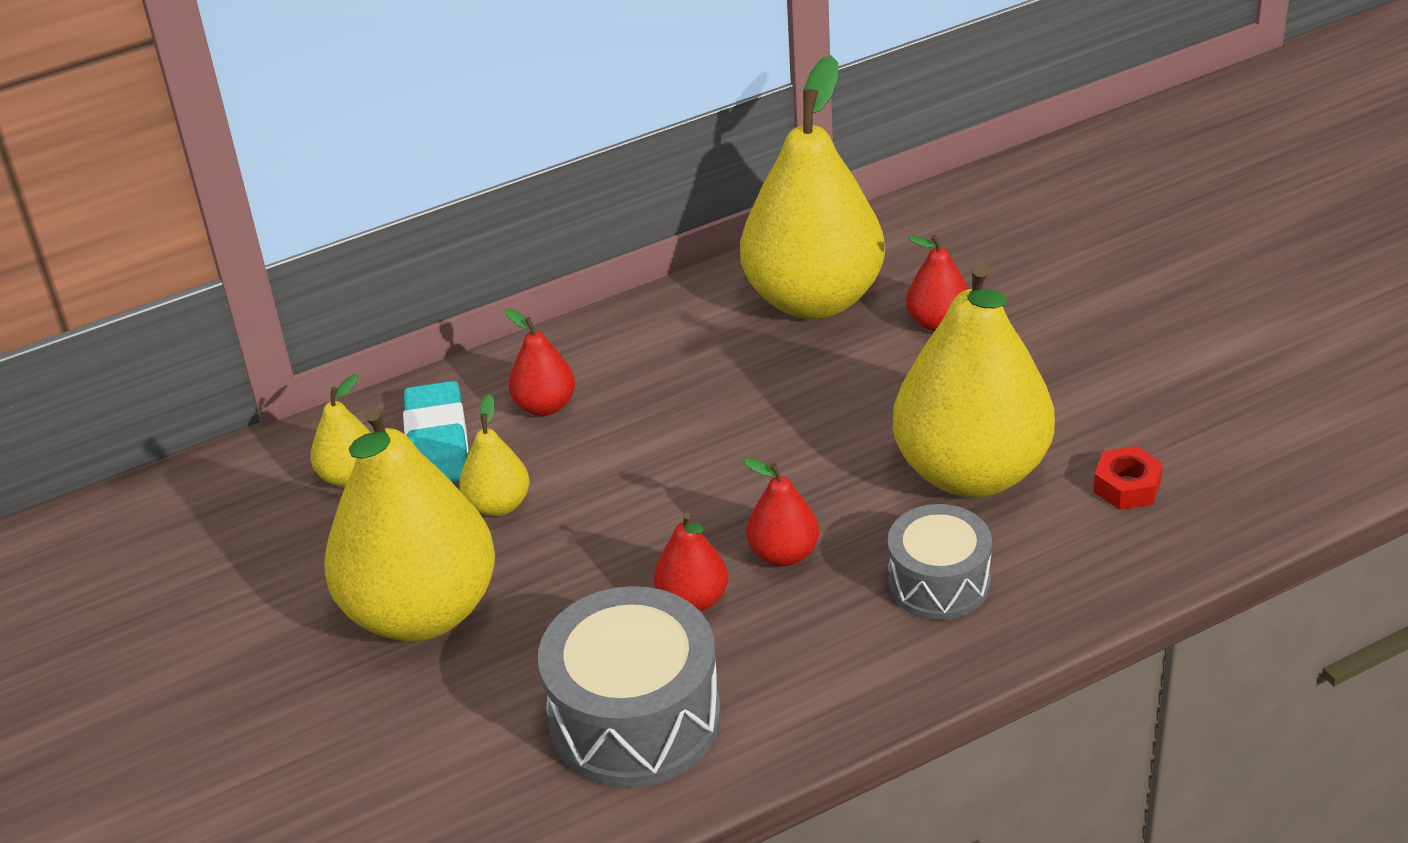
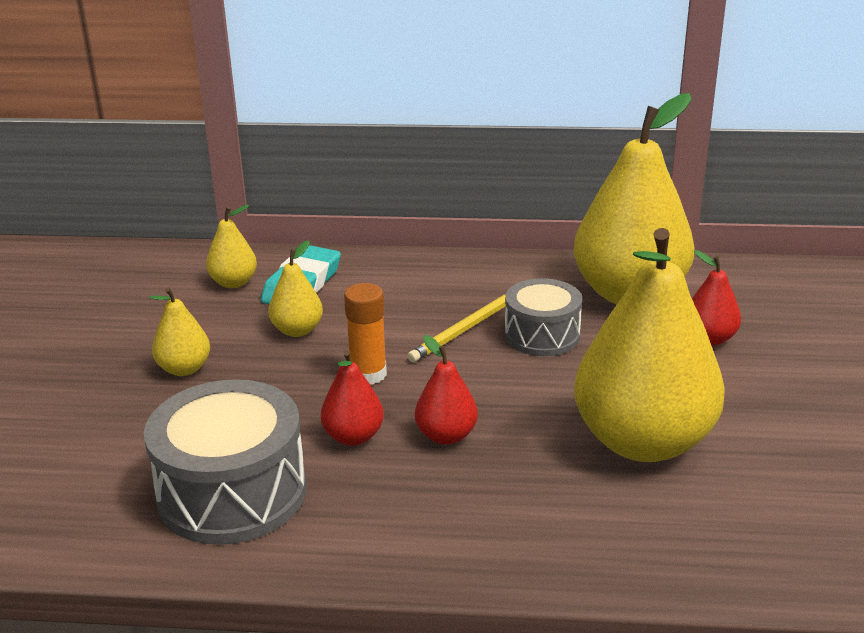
camera: 30 degrees right, 10 degrees down
yellow pear [324,405,495,642] -> yellow pear [149,287,210,376], size x0.44
red pear [505,309,575,416] -> none
grey drum [888,504,992,620] -> grey drum moved to [505,278,582,356]
red nut [1093,446,1163,510] -> none
none -> orange glue stick [344,283,387,385]
none -> yellow pencil [407,294,506,362]

